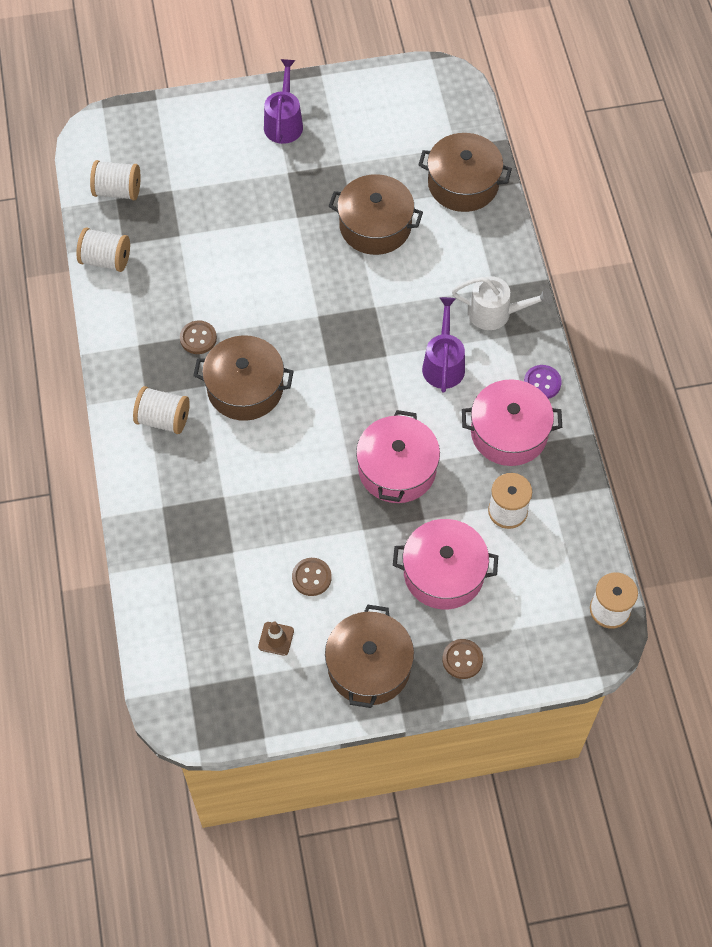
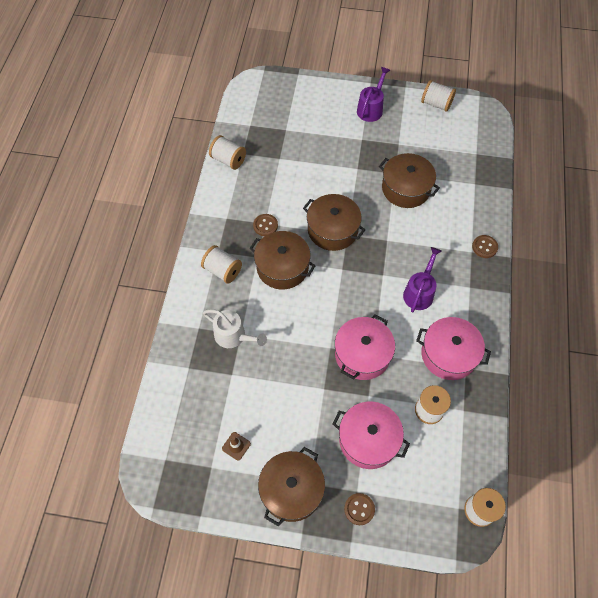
camera: 20 degrees right, 0 degrees up
white spool [90,160,141,200] -> white spool moved to [421,80,456,112]
brown button [292,558,332,596] -> brown button moved to [472,235,498,258]
brown pot [418,133,512,212] -> brown pot moved to [303,194,365,251]
white watering can [452,276,552,330] -> white watering can moved to [203,309,267,348]
purple button [524,365,562,399] -> none

